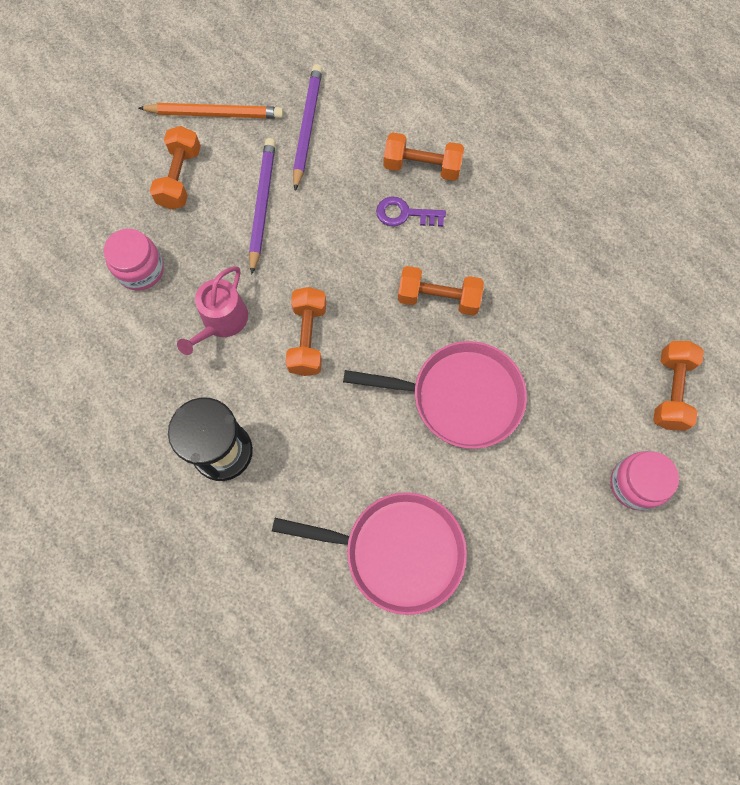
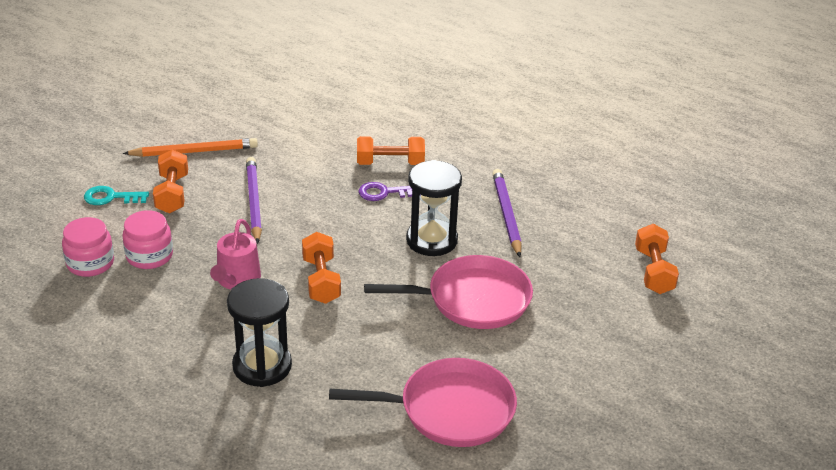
camera: 15 degrees left, 35 degrees down
purple pencil [293,64,322,191] -> purple pencil moved to [492,169,522,257]
orange dumbbell [398,266,484,316] -> black hourglass [406,160,462,256]
pink jar [610,451,679,510] -> pink jar moved to [62,217,114,277]
none -> turquoise key [84,186,149,205]

